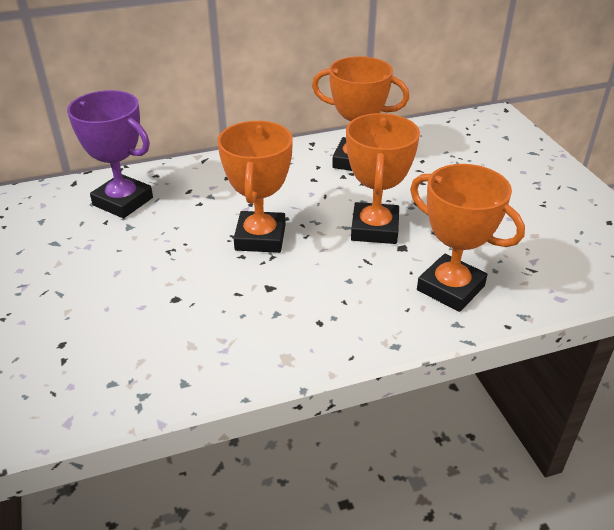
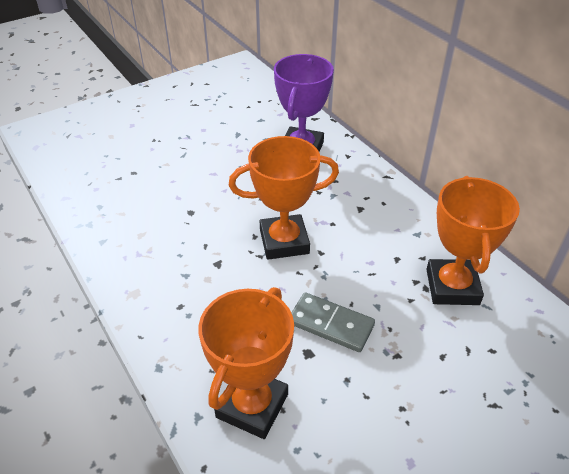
camera: 75 degrees right, 5 degrees up
orange trophy [346,113,420,244] -> grey domino [291,292,375,352]

